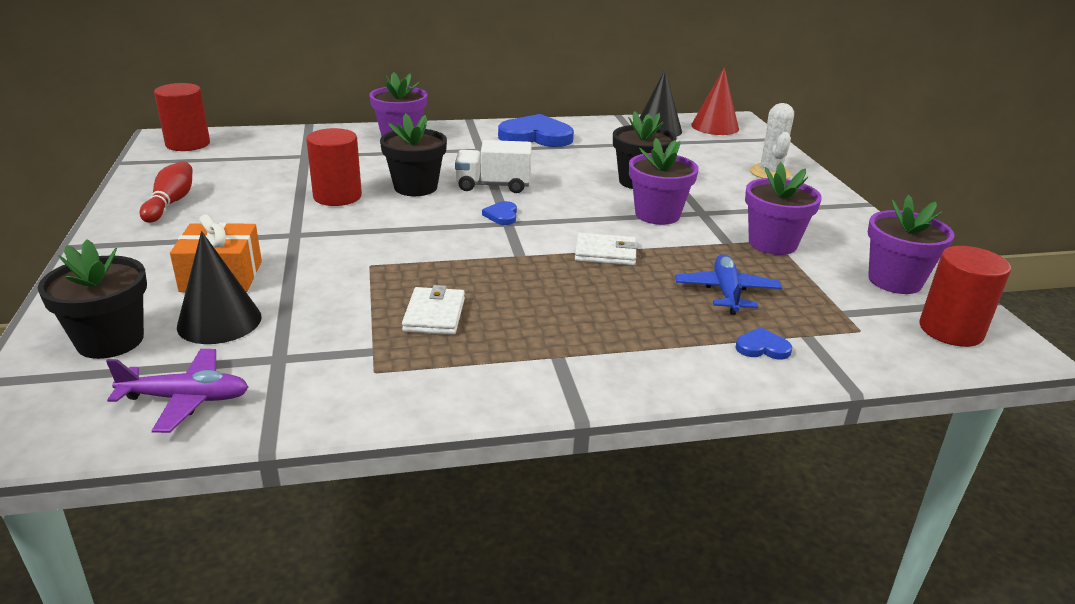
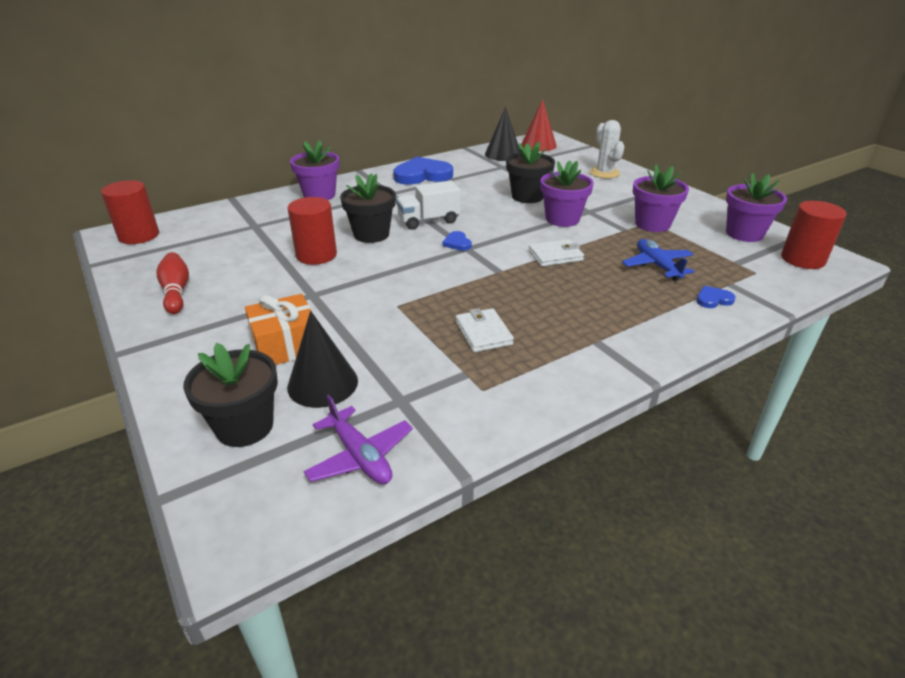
camera: 20 degrees left, 5 degrees up
purple plane [106,349,249,433] -> purple plane turned 75 degrees clockwise [303,395,413,484]

